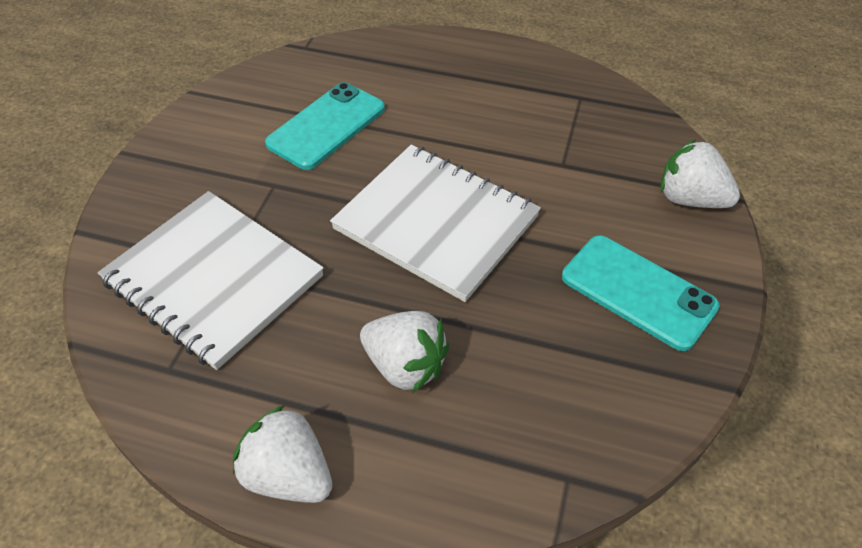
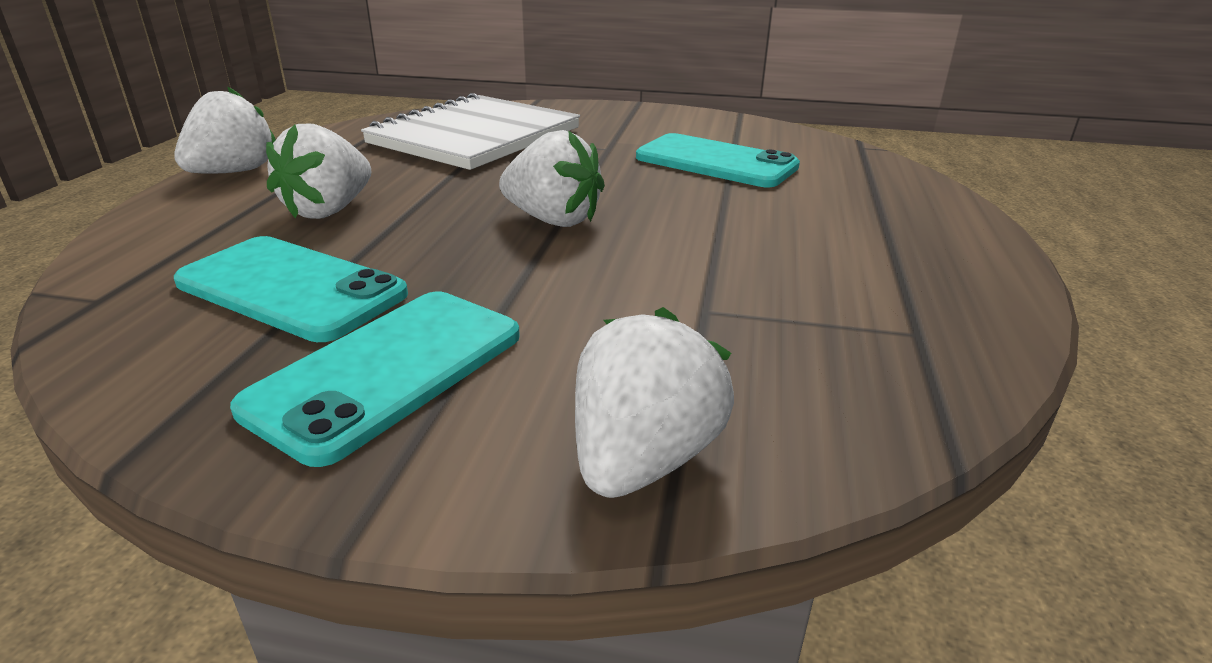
camera: 85 degrees right, 20 degrees down
white notebook [330,145,541,302] -> white strawberry [499,130,605,227]
none -> turquoise phone [174,236,408,342]

